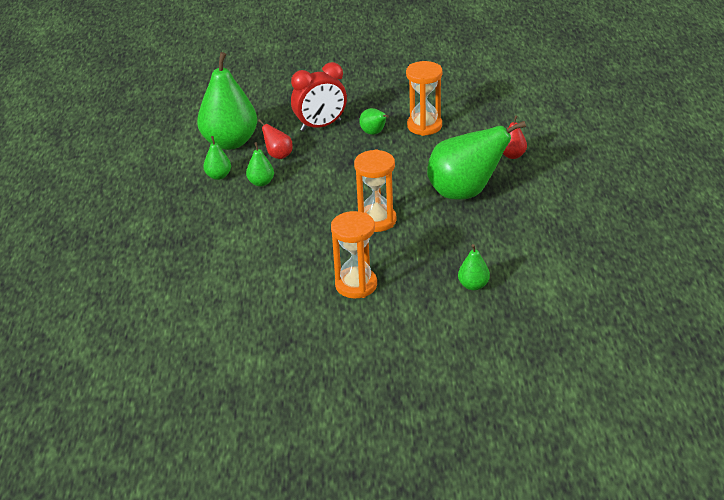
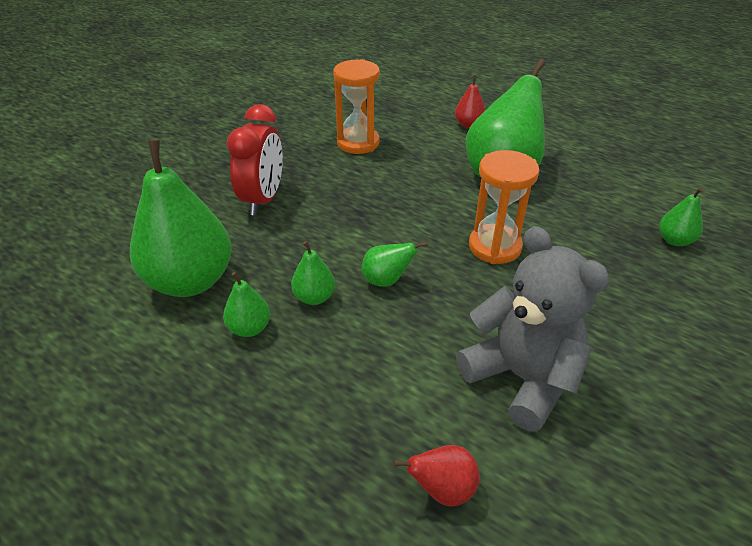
camera: 55 degrees left, 5 degrees up
red pear [258,119,293,159] -> red pear moved to [393,445,480,507]
orange hourglass [331,211,377,298] -> none
green pear [359,108,389,135] -> green pear moved to [362,242,427,287]
none -> grey teddy bear [456,226,610,432]

